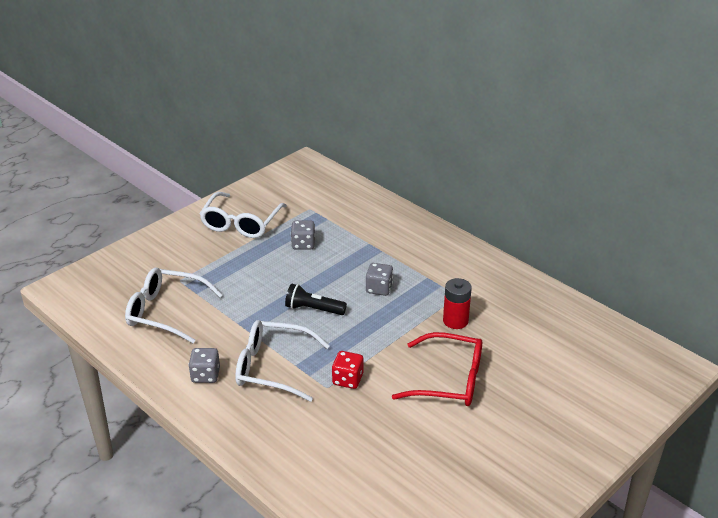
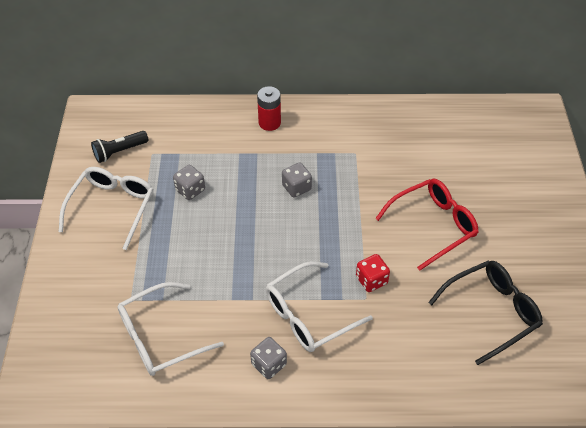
camera: 45 degrees left, 15 degrees up
white glasses [199,192,287,238] -> white glasses turned 135 degrees counterclockwise [59,167,153,250]
black flashlight [285,284,347,315] -> black flashlight moved to [91,131,148,163]
red battery [443,278,472,329] -> red battery moved to [257,86,281,131]
none -> black glasses [428,260,543,365]

